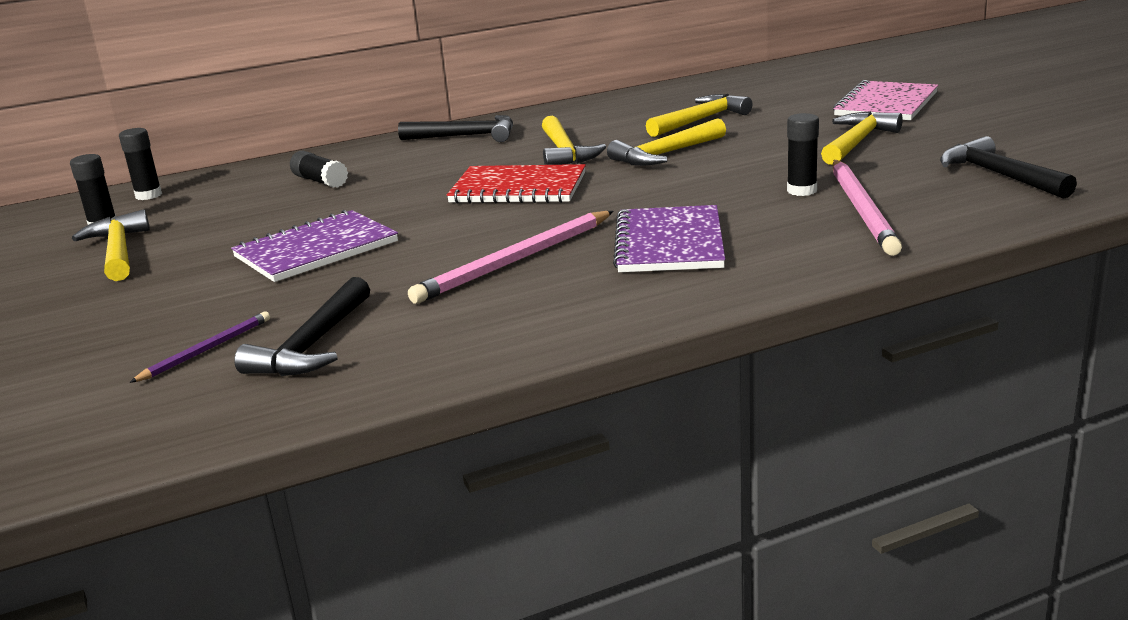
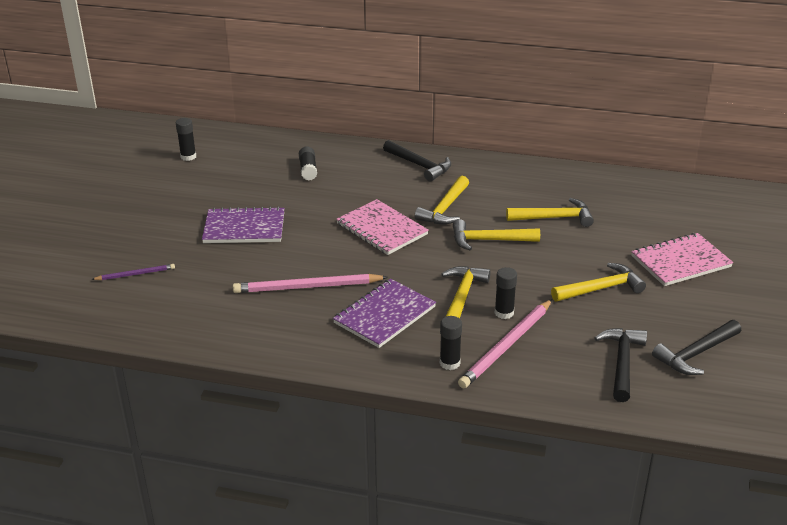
camera: 35 degrees right, 10 degrees up
yellow hammer [72,209,150,281] -> yellow hammer moved to [442,266,491,319]
black glue stick [119,128,162,200] -> black glue stick moved to [440,316,462,370]
black hammer [234,277,370,376] -> black hammer moved to [652,320,741,375]
red notebook [447,164,586,204] -> pink notebook [336,199,429,255]

